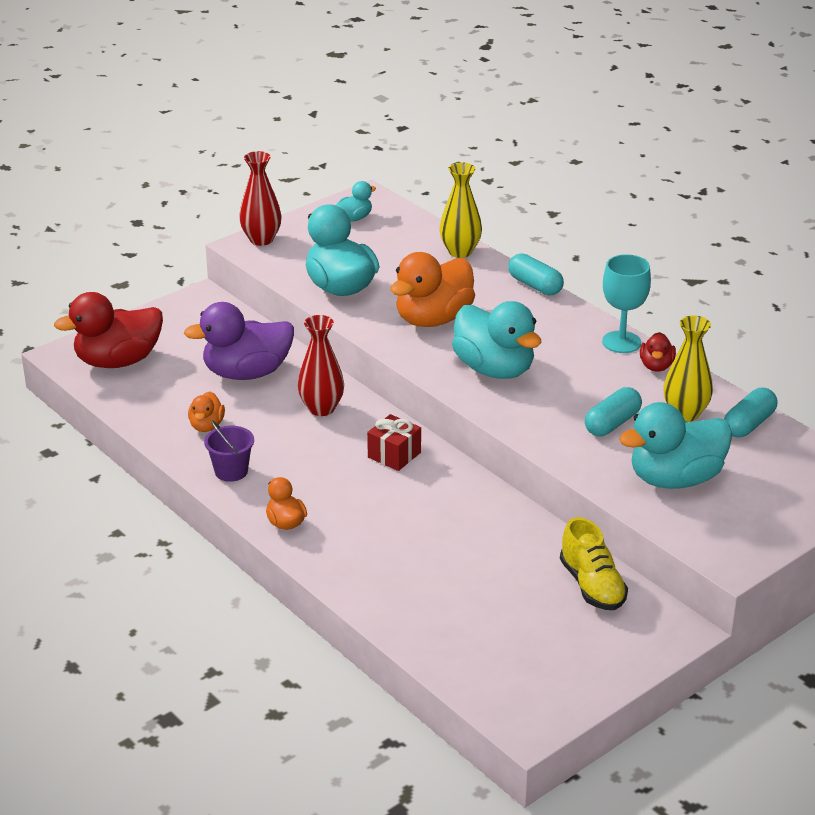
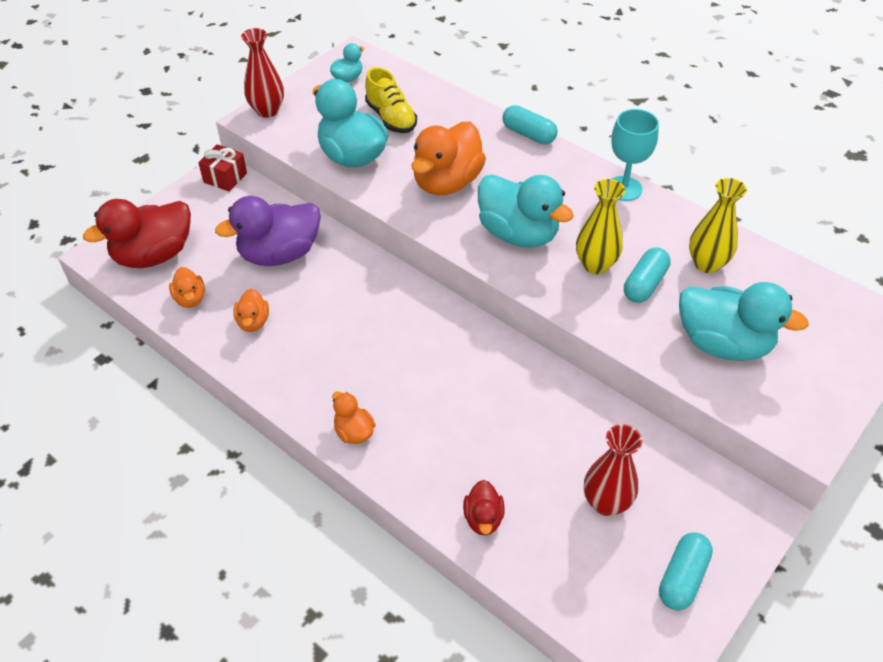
camera: 10 degrees left, 15 degrees up
purple bucket [204,420,254,482] -> none
red vase [298,315,344,416] -> red vase moved to [584,424,642,516]
red gift [367,414,421,471] -> red gift moved to [198,144,247,192]
yellow vase [440,163,482,258] -> yellow vase moved to [576,179,625,274]
yellow shoe [560,517,628,610] -> yellow shoe moved to [365,67,417,133]
turquoise duck [619,402,732,489] -> turquoise duck turned 120 degrees counterclockwise [679,282,809,361]
red duck [640,332,676,372] -> red duck moved to [463,480,505,535]
turquoise capsule [724,388,777,437] -> turquoise capsule moved to [659,532,713,610]
none -> orange duck [169,267,205,308]

